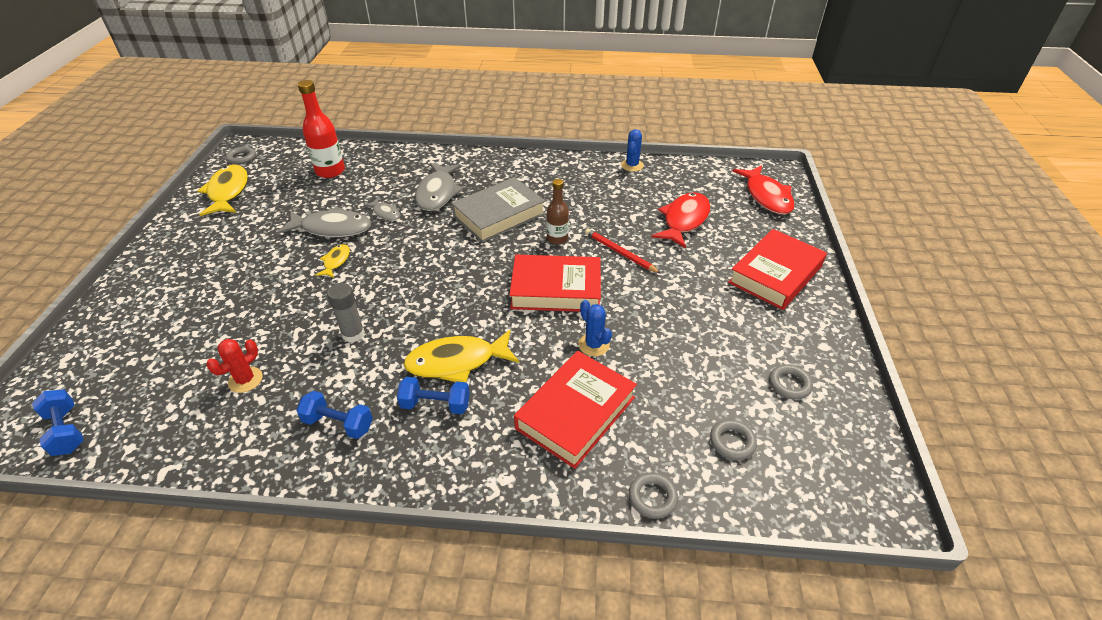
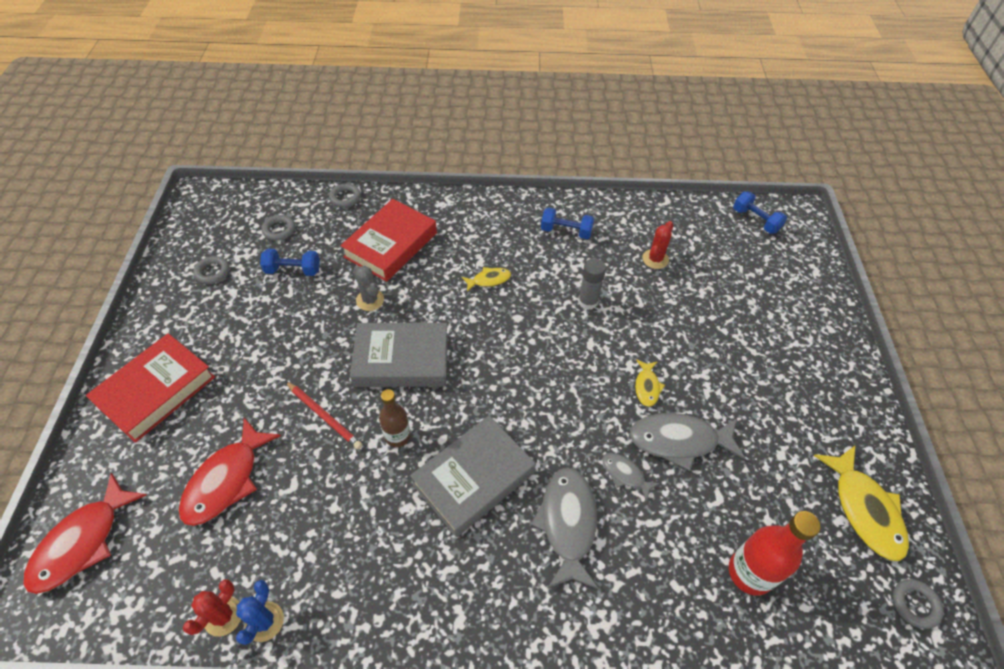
camera: 175 degrees right, 10 degrees up
blue dumbbell [397,377,470,414] -> blue dumbbell moved to [260,249,320,276]
yellow fish [404,330,519,382] -> yellow fish [462,267,511,292], size x0.52
red book [509,255,601,312] -> grey book [350,323,448,387]
blue cactus [578,300,612,356] -> grey cactus [353,266,384,311]
red fish [733,165,794,214] -> red fish turned 135 degrees counterclockwise [23,473,146,594]
none -> red cactus [183,579,241,637]

